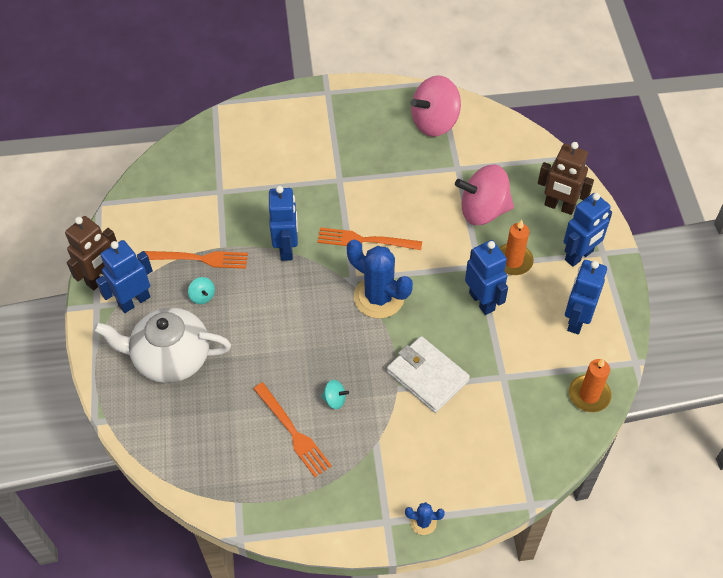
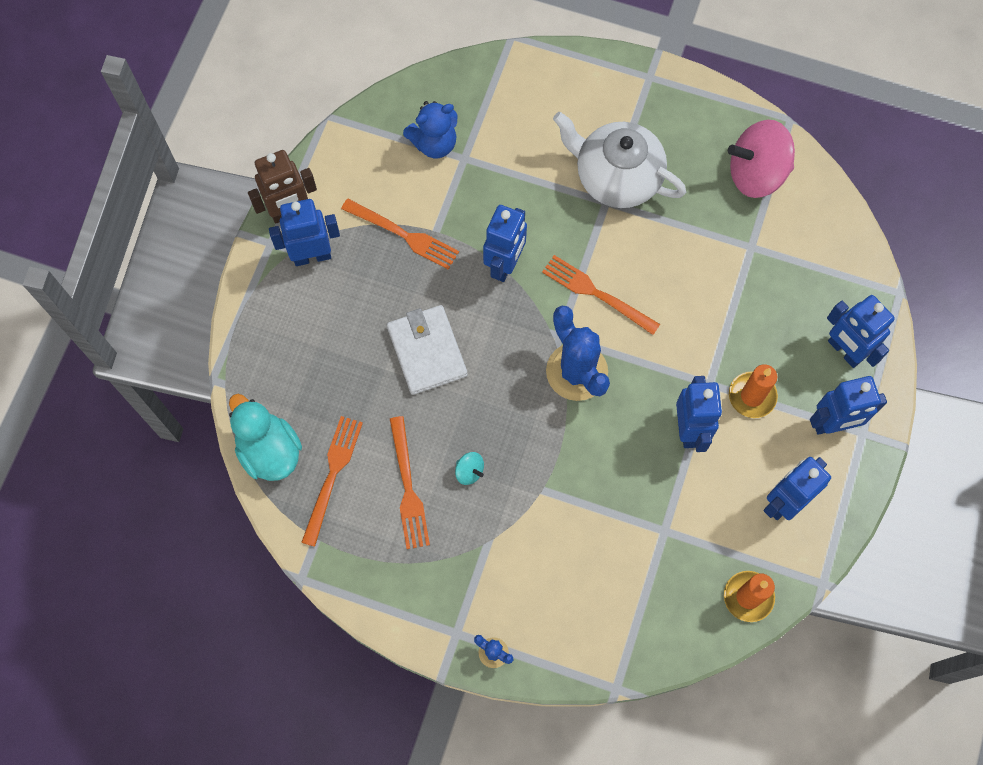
camera: 25 degrees right, 15 degrees up
white teapot [94,308,231,383] -> white teapot moved to [553,112,686,208]
turquoise spinning top [188,277,215,304] -> none
white wallet [387,336,470,413] -> white wallet moved to [387,305,467,395]
pink spinning top [455,164,514,225] -> none
brown robot [538,142,594,215] -> blue robot [827,295,895,368]
none -> turquoise duck [229,394,302,481]
none -> orange fork [301,416,363,547]
none -> blue teddy bear [403,101,457,158]

